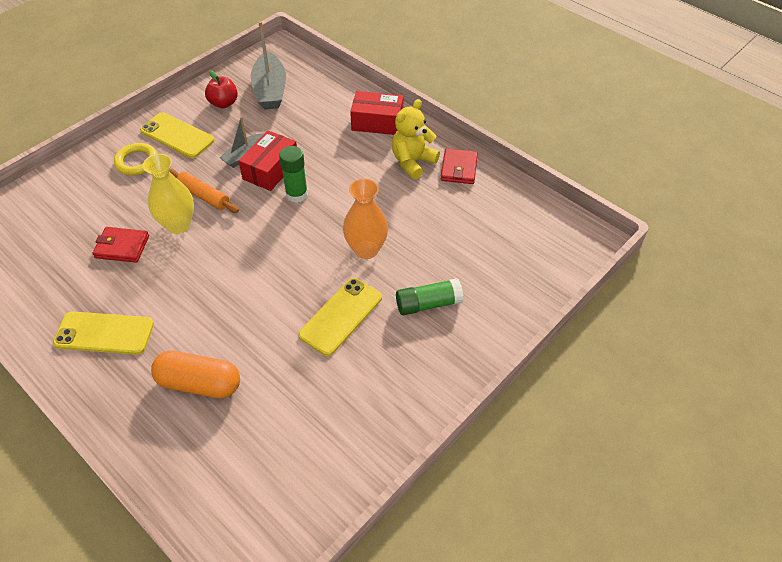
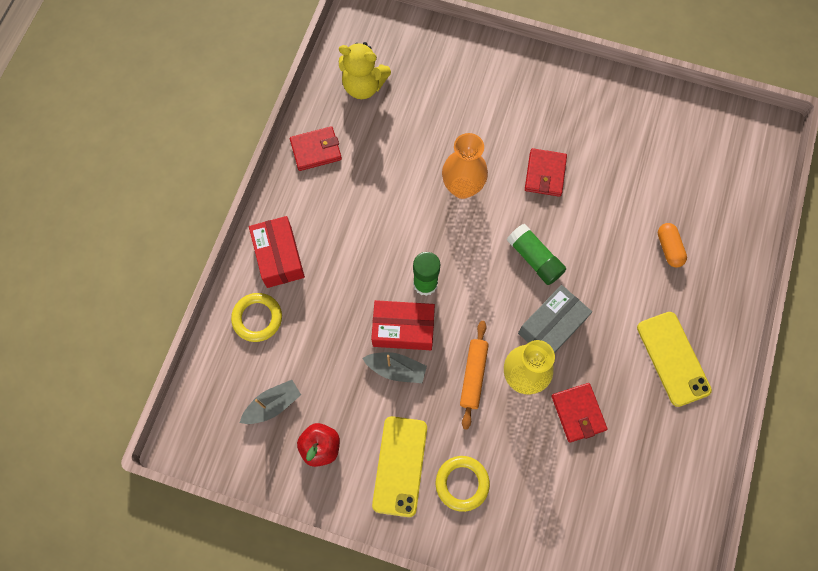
camera: 115 degrees left, 20 degrees up
orange capsule [151,350,240,398] -> orange capsule [658,223,687,268], size x0.58
grey boat [251,21,286,110] -> grey boat [240,380,301,424], size x0.59
yellow phone [298,278,382,356] -> red wallet [525,148,567,197]
yellow teddy bear [392,99,440,179] -> yellow teddy bear moved to [339,42,391,99]
green glue stick [396,278,463,315] -> green glue stick moved to [507,224,566,285]
none -> yellow ring [231,293,282,342]
none -> grey box [518,285,592,353]

